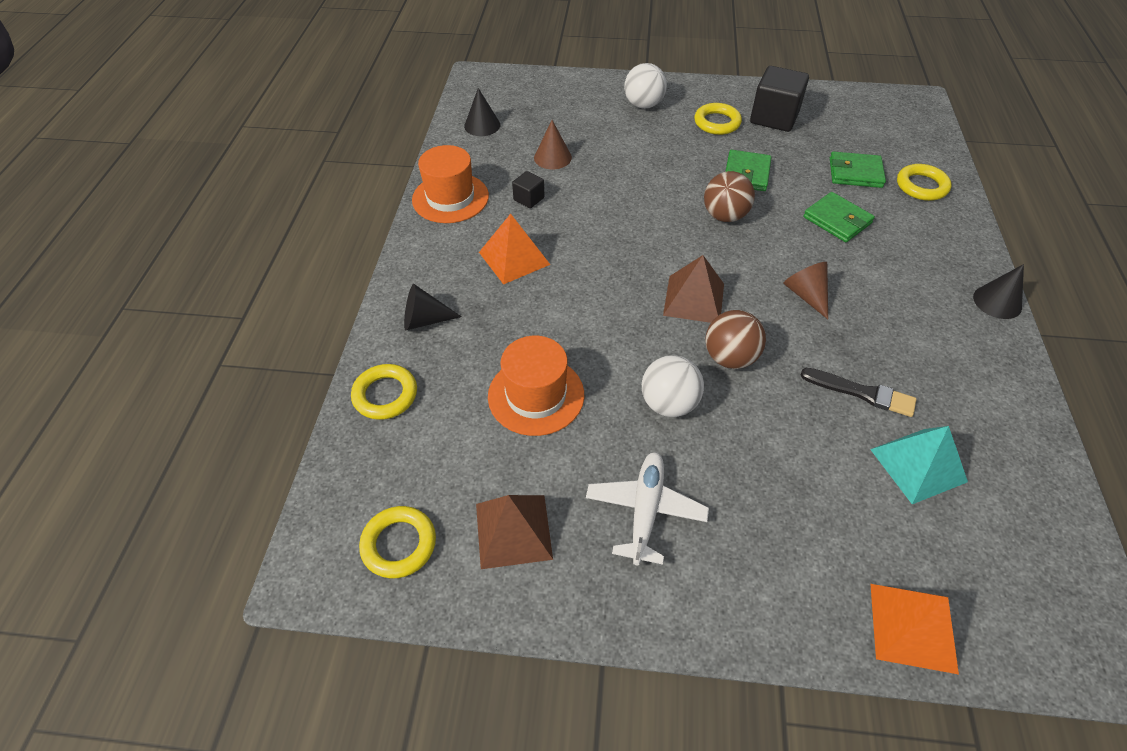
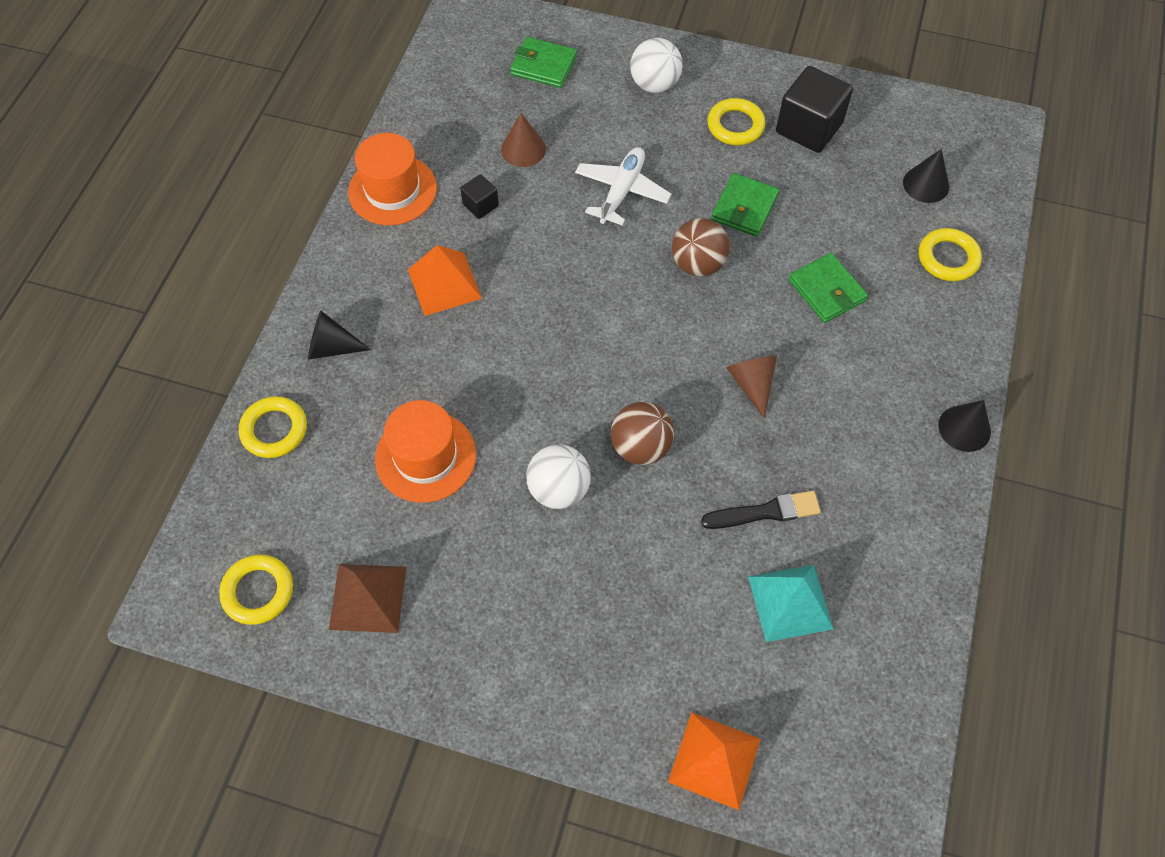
camera: 10 degrees right, 10 degrees up
black cone [464,88,500,136] -> black cone moved to [903,149,949,203]
white plane [586,452,709,566] -> white plane moved to [575,147,672,225]
brown pyramid [663,255,724,323] -> none
black brush [801,368,917,417] -> black brush turned 45 degrees counterclockwise [701,491,821,529]
green wallet [830,151,886,188] -> green wallet moved to [510,37,577,88]

